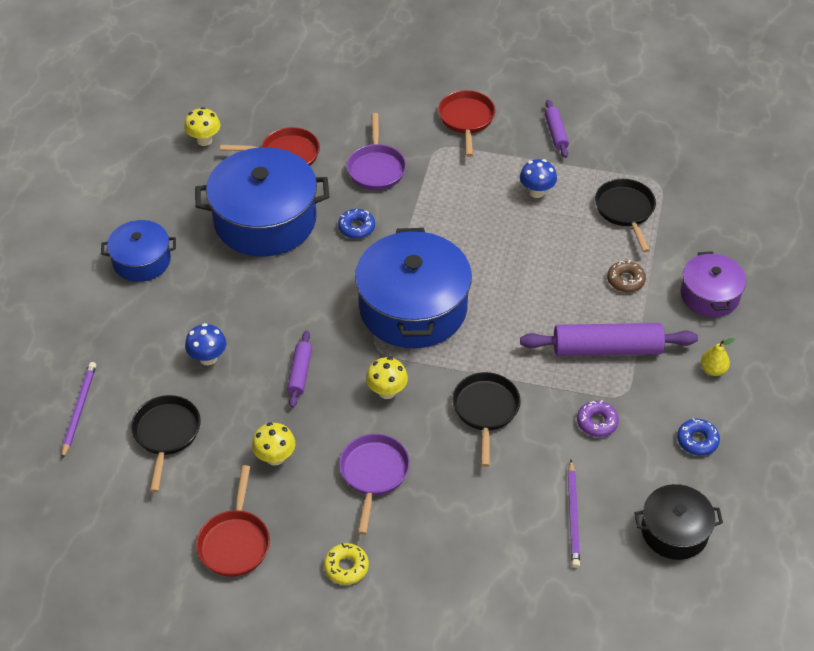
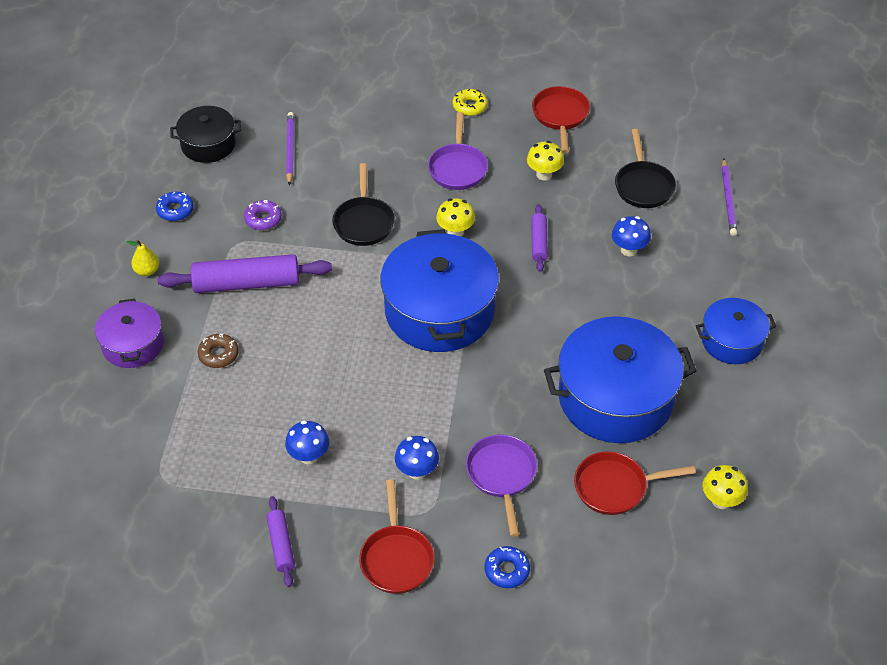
camera: 175 degrees right, 0 degrees up
blue donut [338,209,375,239] -> blue donut moved to [485,546,530,588]
black pan [595,179,656,252] -> none
none -> blue mushroom [395,436,439,479]

